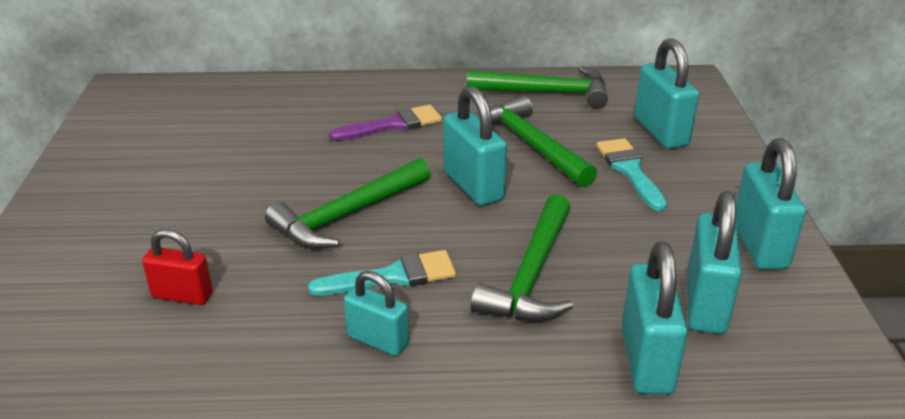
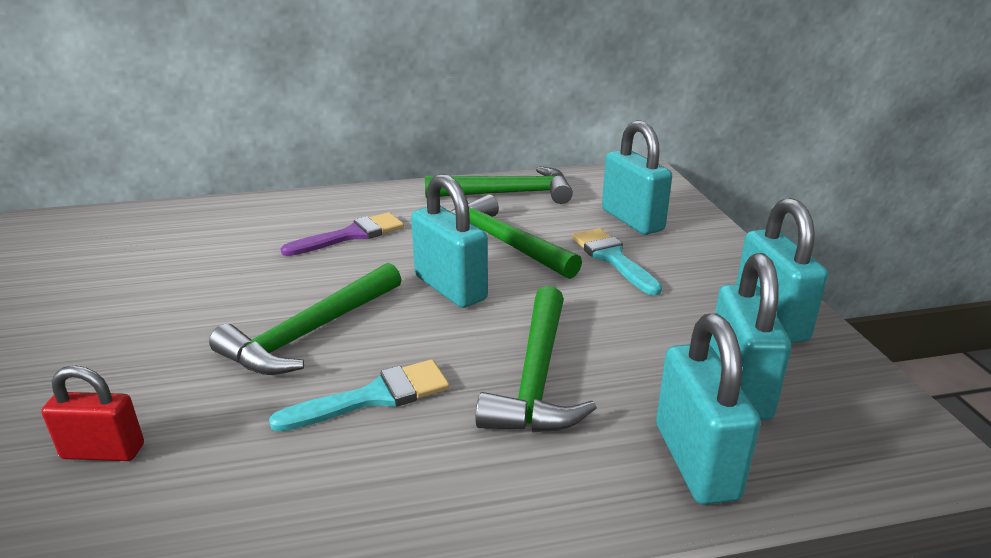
camera: 10 degrees left, 5 degrees down
turquoise padlock [344,271,409,356] -> none

